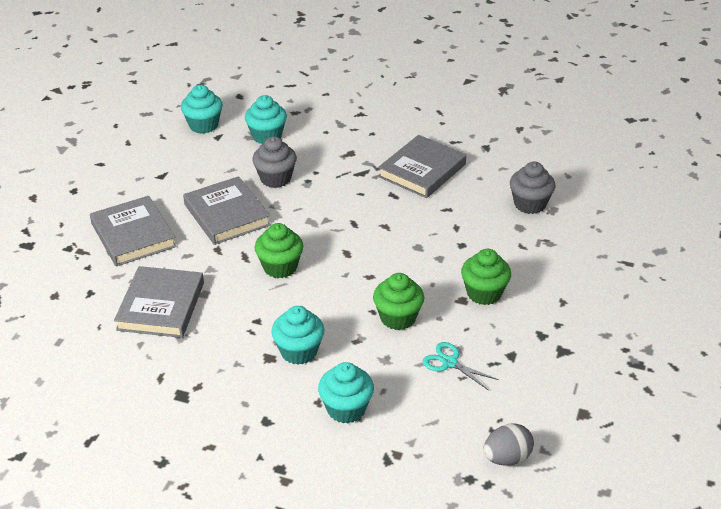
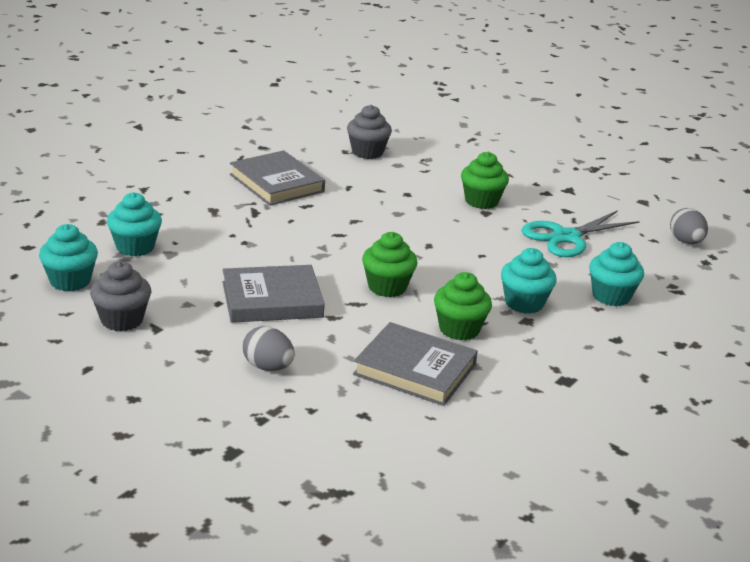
camera: 75 degrees left, 10 degrees down
grey book [90,196,177,266] -> grey egg [243,326,295,371]
grey cupcake [252,136,297,188] -> grey cupcake moved to [90,261,151,331]
green cupcake [373,273,424,330] -> green cupcake moved to [434,272,492,340]
turquoise scissors [423,342,499,390] -> turquoise scissors [521,210,640,257], size x1.77

